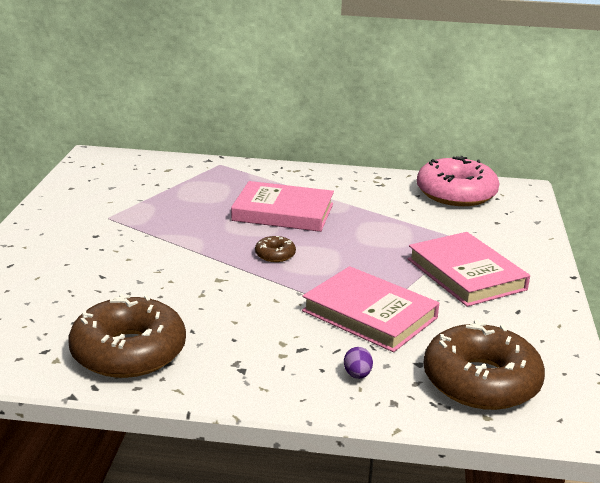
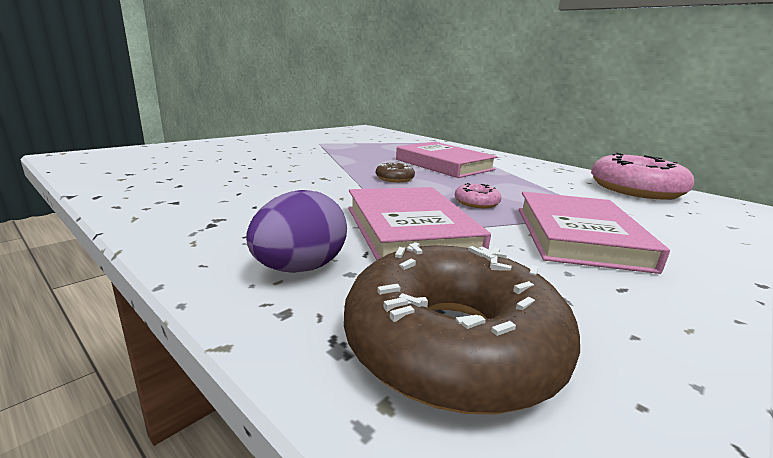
camera: 35 degrees right, 5 degrees down
brown donut [68,294,186,378] -> none
purple egg [344,347,373,379] -> purple egg [246,190,347,273], size x1.92
none -> pink donut [455,183,501,208]

